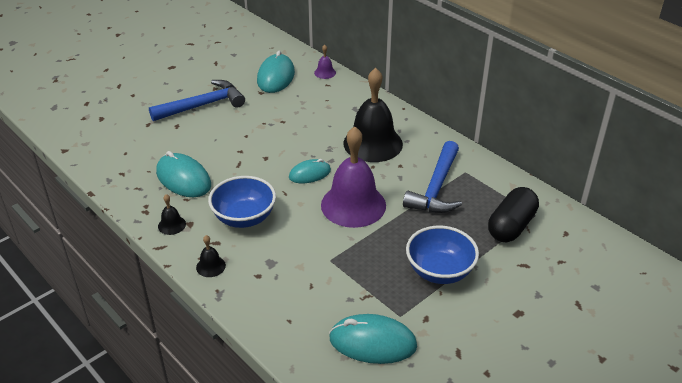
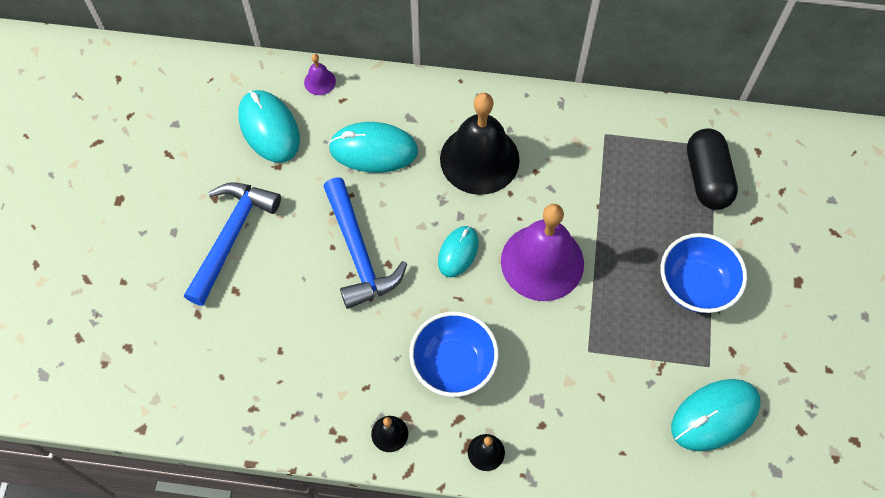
camera: 40 degrees left, 25 degrees up
turquoise mouse [156,151,211,197] -> turquoise mouse moved to [328,122,418,173]
blue hammer [403,141,462,213] -> blue hammer moved to [323,177,407,309]

